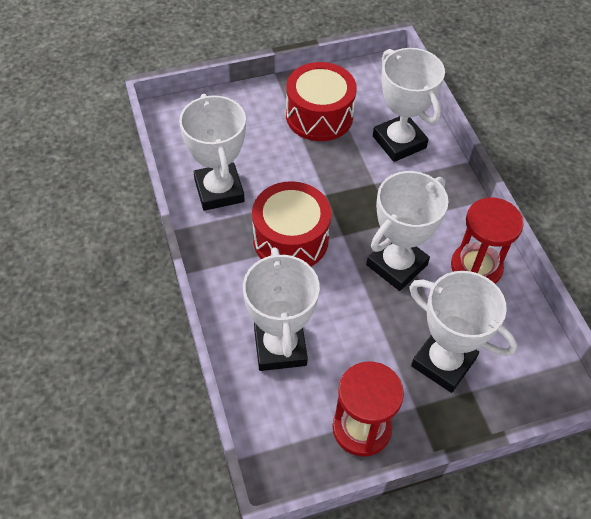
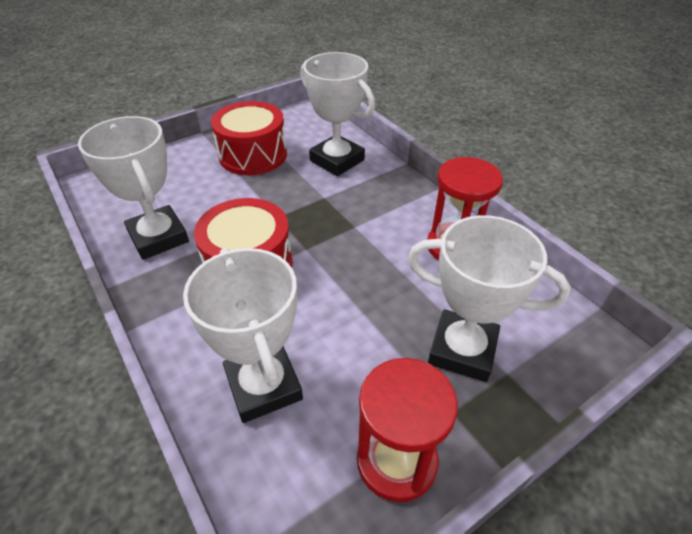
camera: 15 degrees left, 10 degrees down
white trophy [366,171,449,291] -> none

